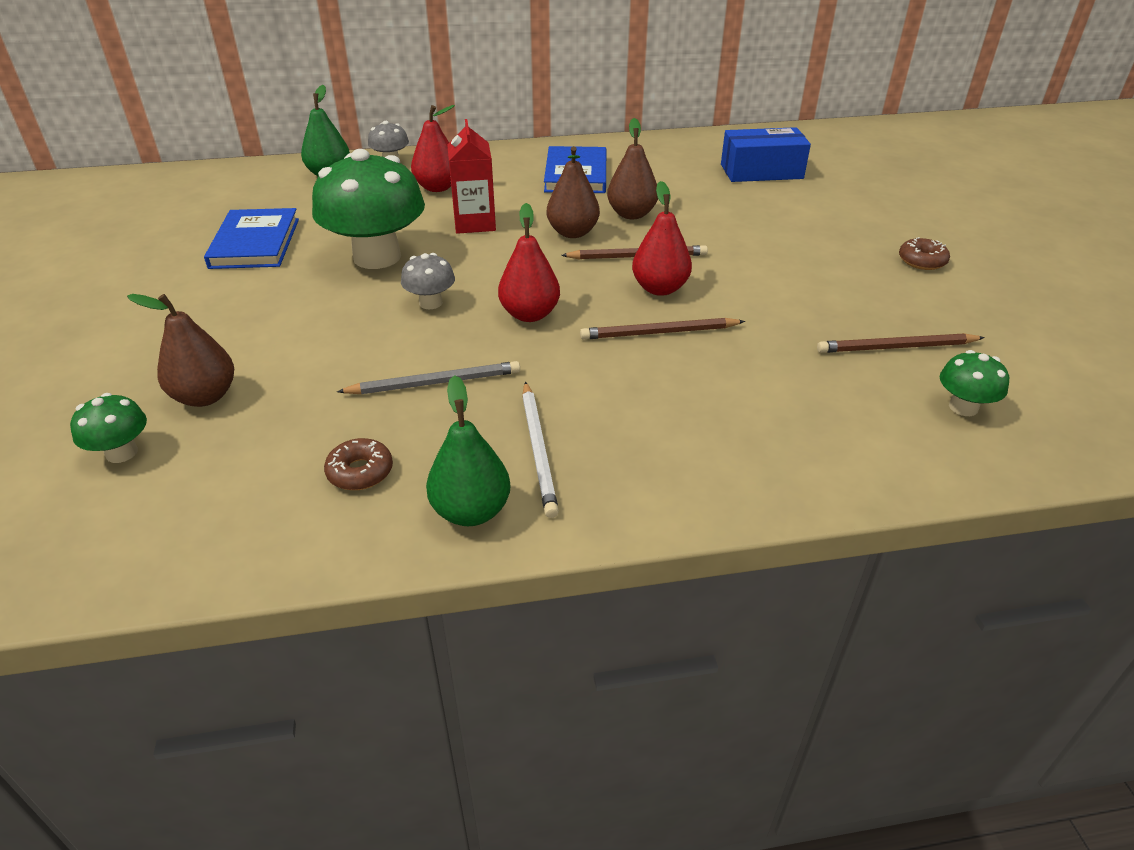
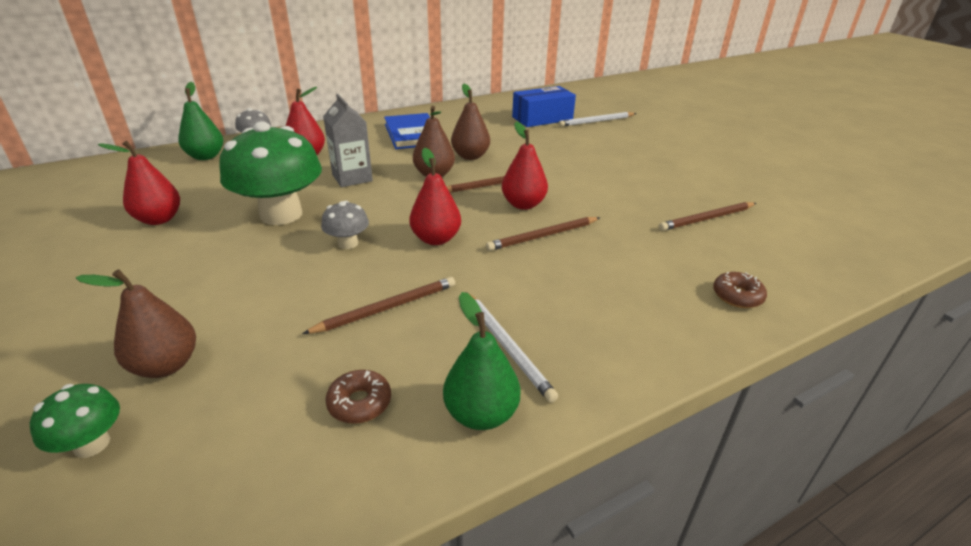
camera: 20 degrees left, 5 degrees down
blue book [204,208,299,269] -> red pear [98,141,180,225]
grey pencil [337,361,520,394] -> brown pencil [302,277,455,334]
red carton [447,119,496,234] -> grey carton [323,94,373,187]
brown donut [899,237,950,270] -> brown donut moved to [713,272,767,308]
green mushroom [940,350,1009,416] -> none
none -> white pencil [559,112,636,127]

